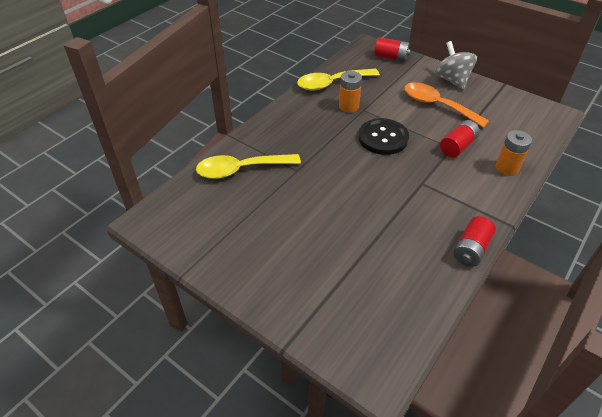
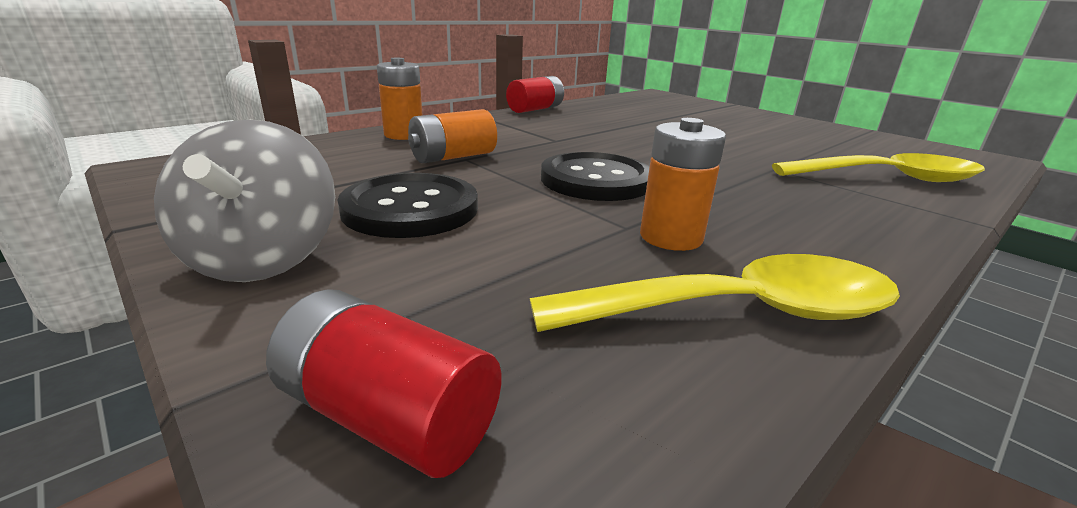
camera: 170 degrees left, 20 degrees down
orange spoon [404,82,489,128] -> black button [337,173,478,238]
red battery [440,120,480,157] -> orange battery [408,109,497,163]

